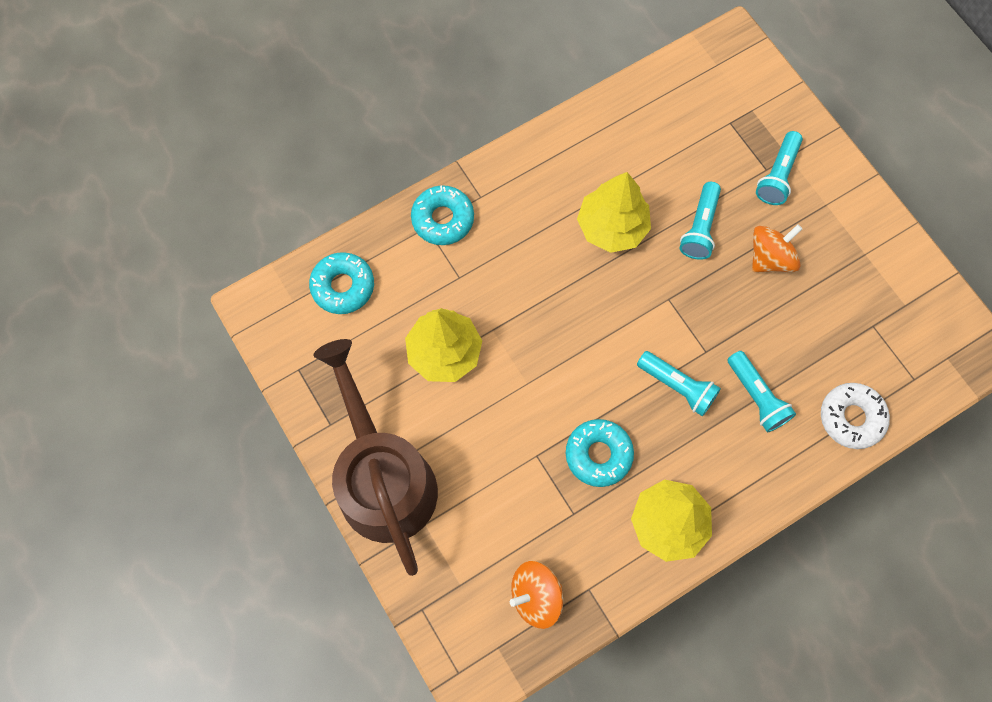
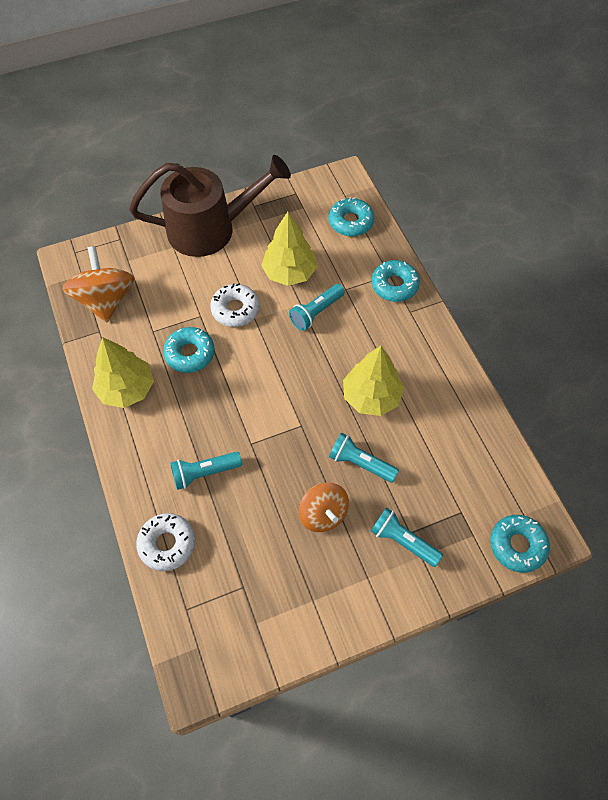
camera: 100 degrees right, 10 degrees down
orange spinning top [510,561,563,629] -> orange spinning top [62,246,135,322], size x1.52
turquoise flashlight [637,351,721,416] -> turquoise flashlight moved to [289,284,345,331]
none -> white donut [210,284,260,327]
none -> turquoise donut [490,515,550,573]

